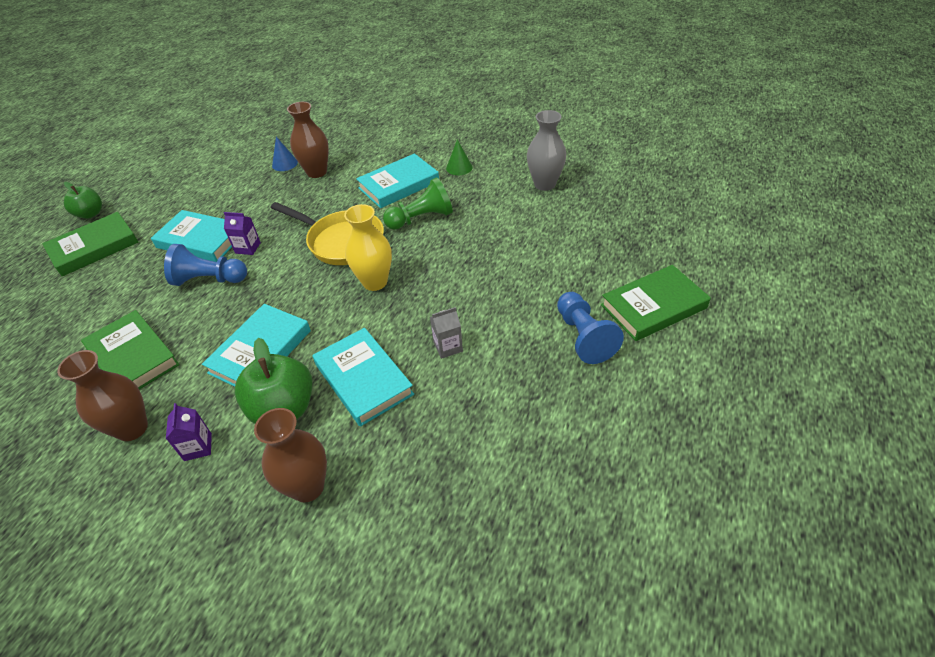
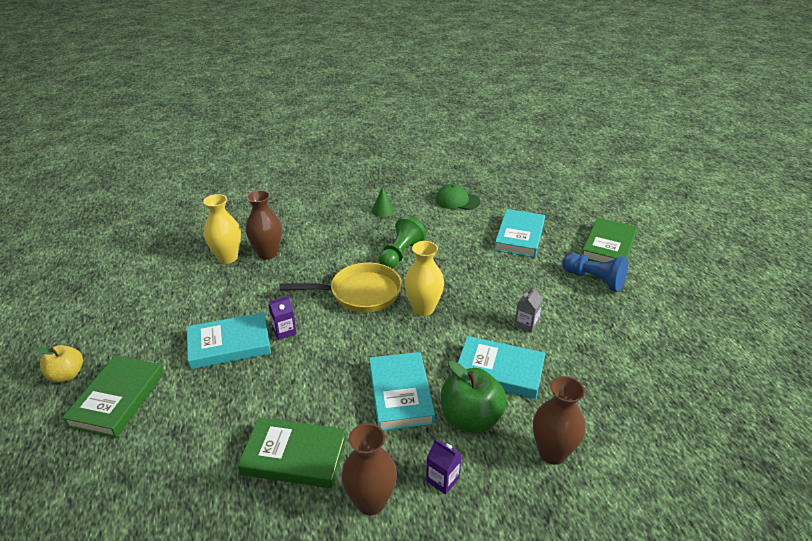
camera: 40 degrees left, 10 degrees down
green apple [64,182,102,219] -> yellow apple [36,345,83,383]
blue pawn [164,244,247,286] -> none
blue cone [272,137,298,171] -> yellow vase [203,194,241,264]
turquoise book [356,153,439,208] -> turquoise book moved to [494,209,545,257]
grey vase [527,110,566,191] -> green cap [436,184,480,210]

